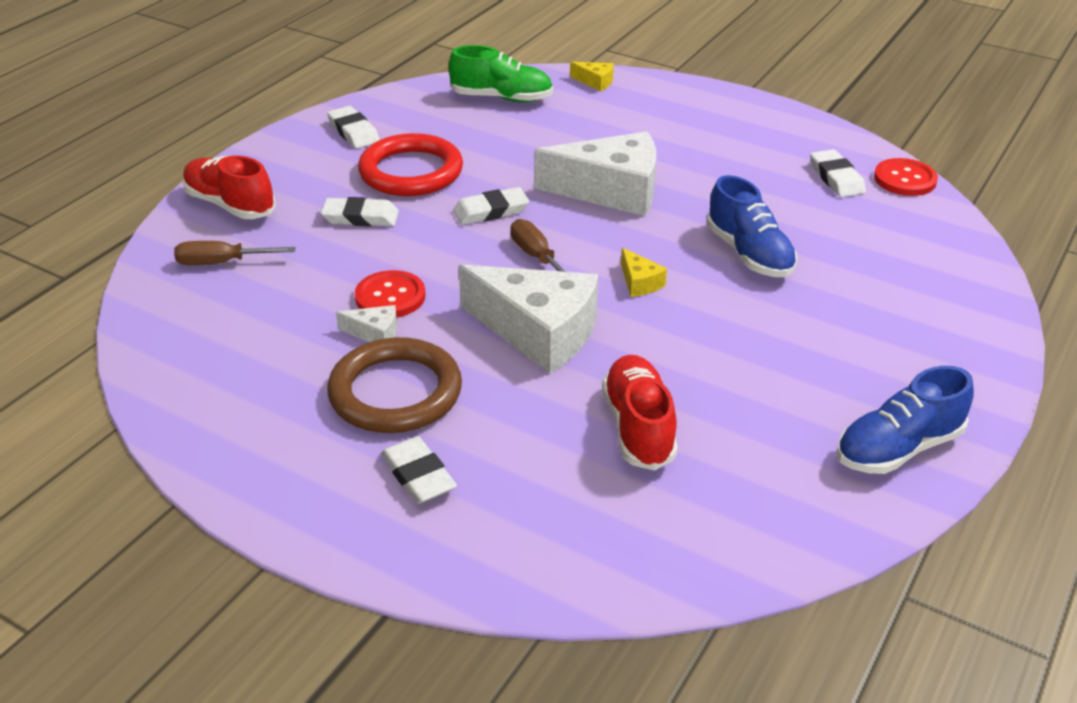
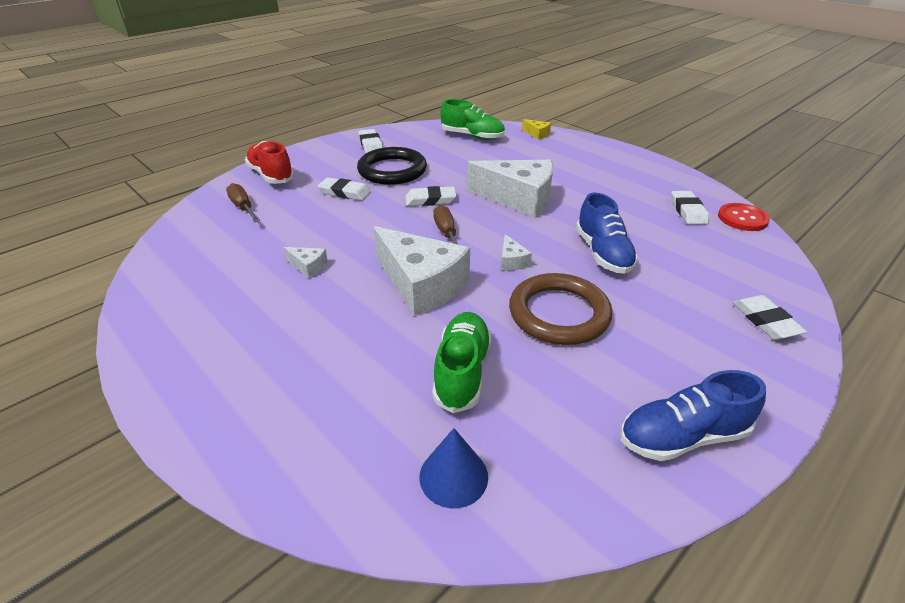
camera: 15 degrees right, 0 degrees up
brown screwdriver [174,241,295,265] -> brown screwdriver turned 45 degrees clockwise [226,183,260,222]
brown ring [327,337,462,433] -> brown ring moved to [509,273,612,345]
red button [355,270,425,318] -> none
red ring [358,133,463,196] -> black ring [357,147,427,185]
white eraser [381,436,457,504] -> white eraser moved to [733,295,807,340]
red shoe [602,355,678,471] -> green shoe [432,312,492,413]
yellow cheese [621,248,667,297] -> white cheese [501,234,532,271]
none -> blue cone [419,428,488,508]

